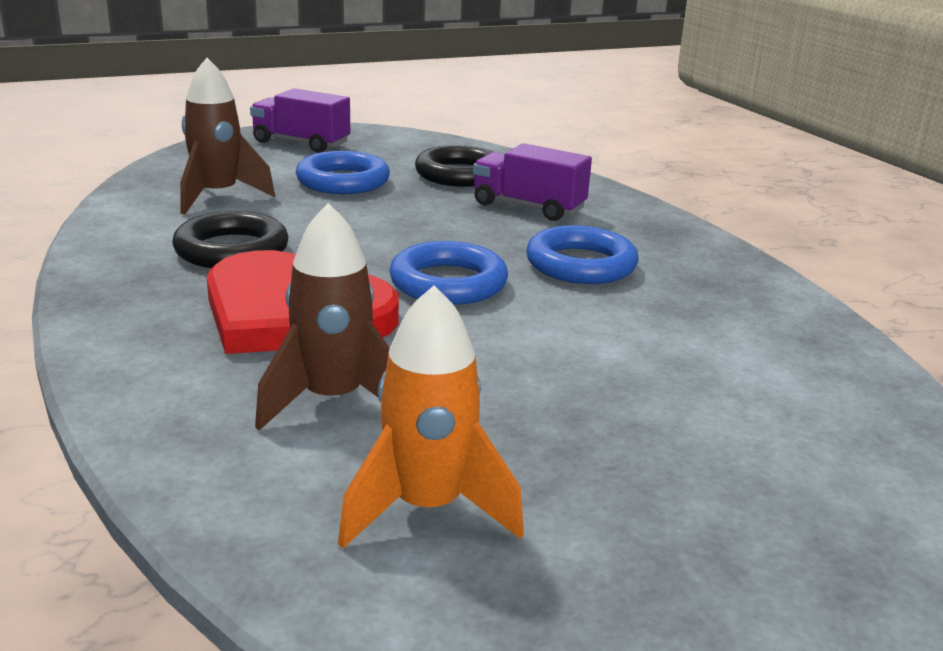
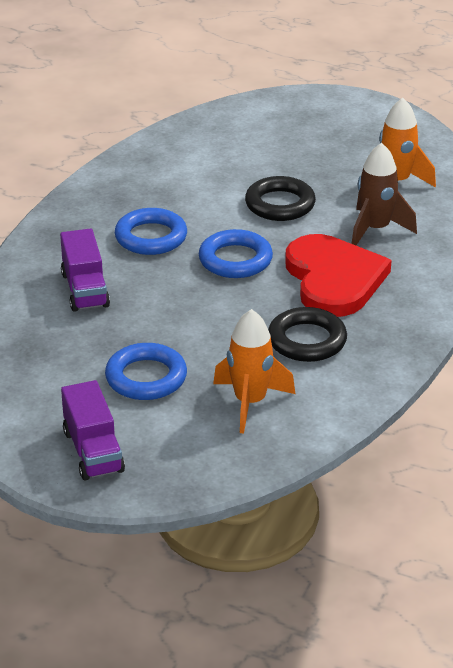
camera: 130 degrees left, 10 degrees up
brown rocket [180,58,275,215] -> orange rocket [213,309,295,434]
black ring [415,145,493,187] -> black ring moved to [245,176,316,221]

